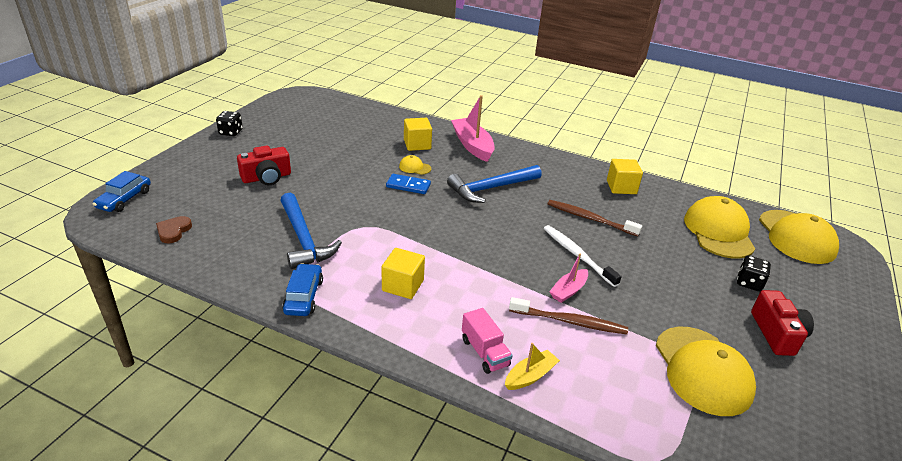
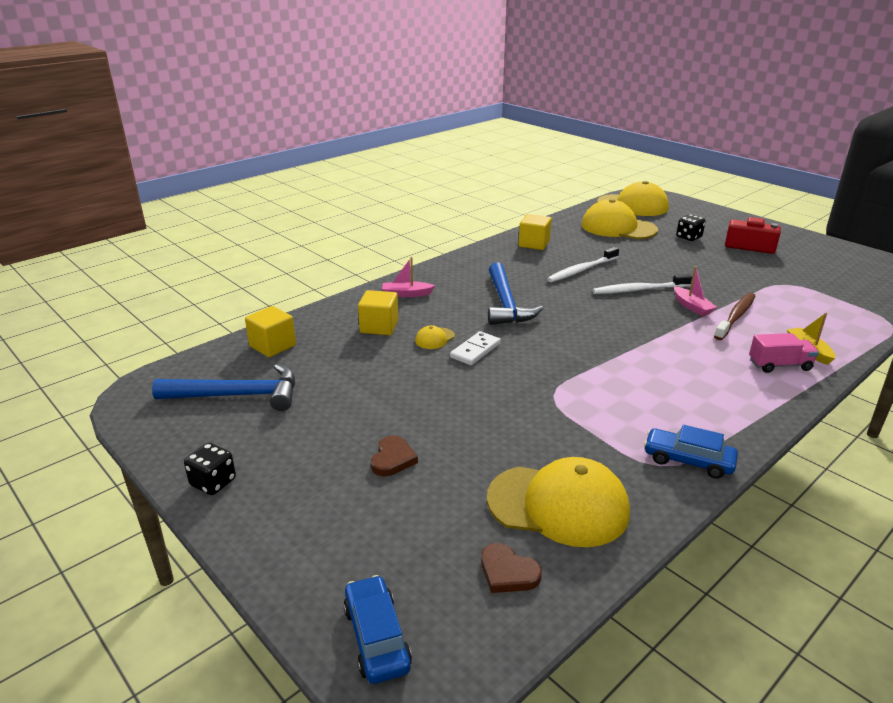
camera: 65 degrees left, 5 degrees down
blue car [92,171,151,212] -> blue car turned 150 degrees counterclockwise [343,575,412,684]
red camera [237,146,291,185] -> brown heart [371,436,418,476]
blue hammer [280,193,342,269] -> blue hammer moved to [152,364,295,411]
yellow cube [382,248,425,299] -> yellow cube moved to [245,306,296,357]
blue domino [386,174,431,194] -> white domino [450,331,501,365]
pink boat [451,95,495,162] -> pink boat [382,257,435,297], size x0.56
brown toothbrush [547,200,642,236] -> white toothbrush [547,247,619,282]
yellow cap [656,327,756,416] -> yellow cap moved to [487,457,630,547]

